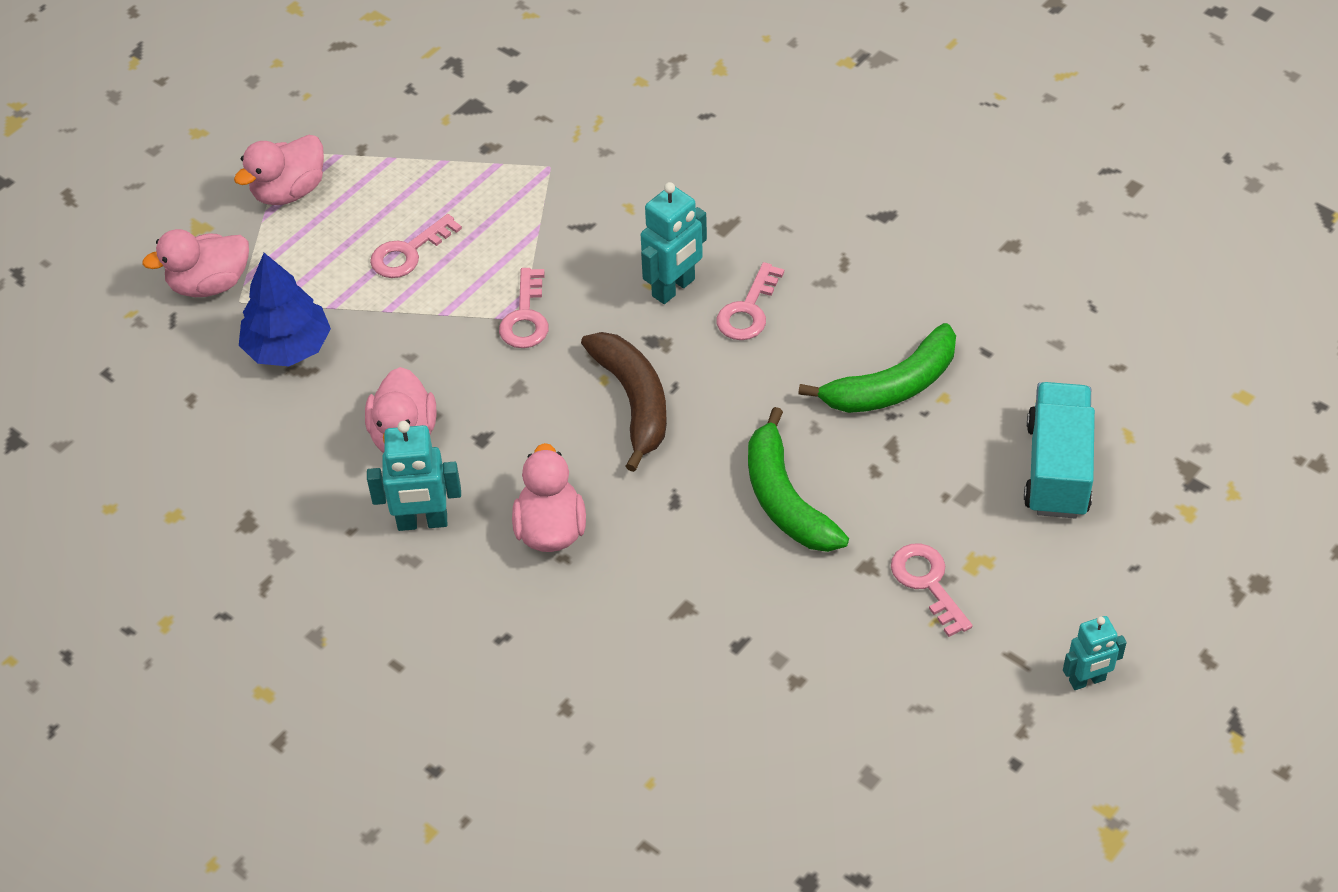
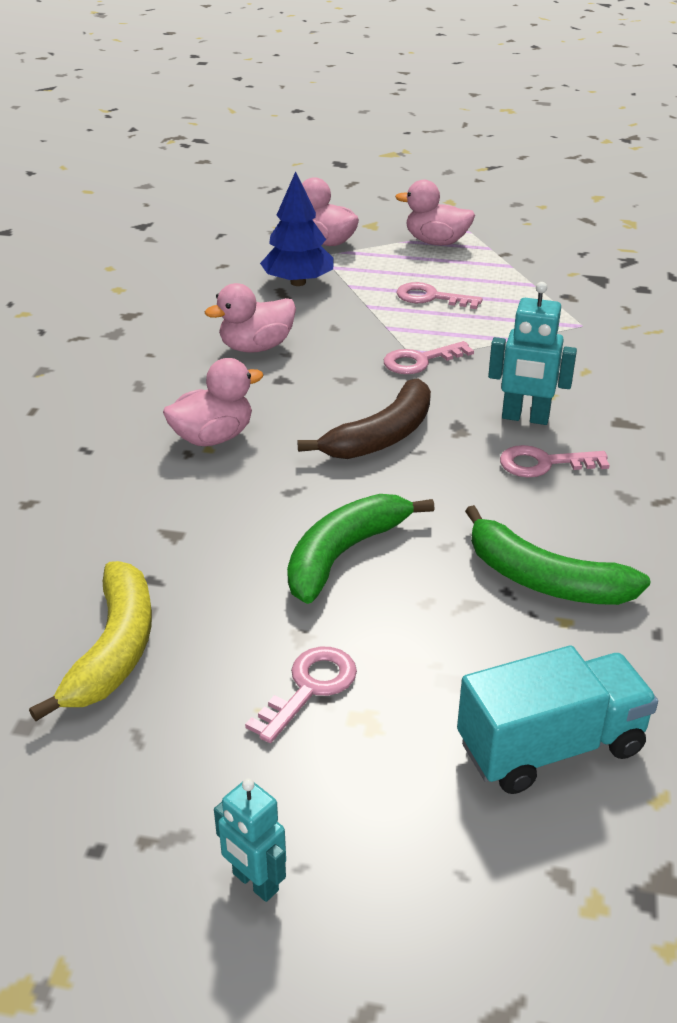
camera: 60 degrees right, 15 degrees down
turquoise robot [367,421,461,531] -> none
none -> yellow banana [29,561,152,721]

